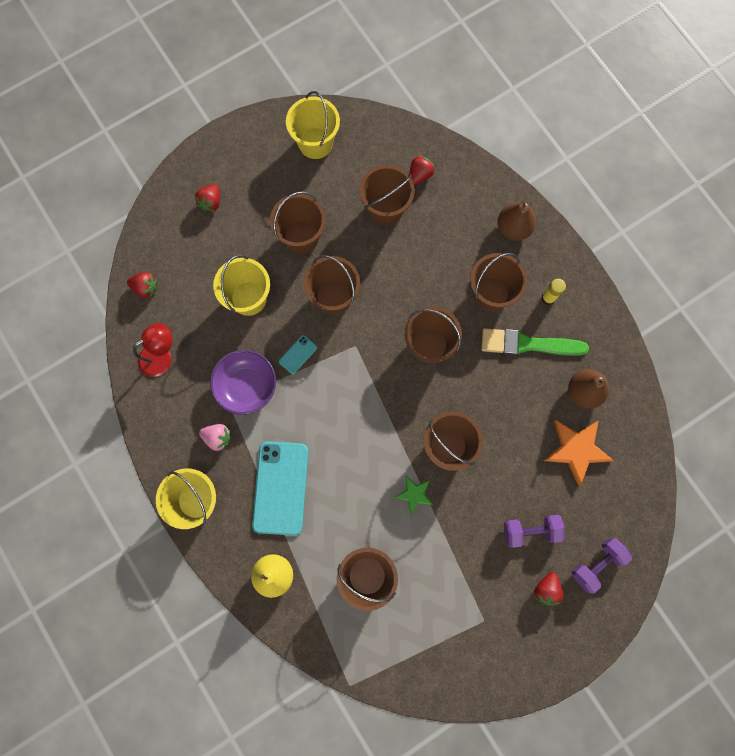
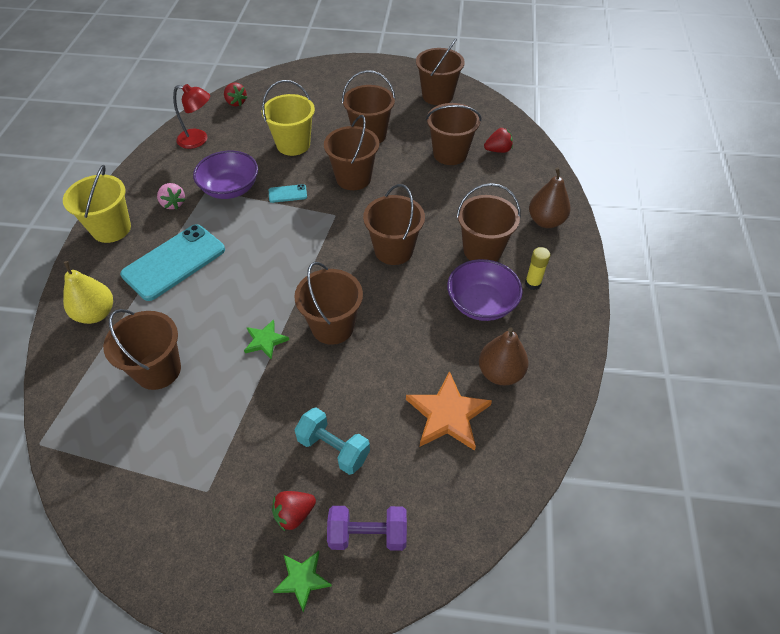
camera: 40 degrees right, 25 degrees down
red strawberry [195,184,220,212] -> none
yellow bucket [286,91,340,159] -> brown bucket [416,39,465,105]
green brush [481,328,589,356] -> purple bowl [447,259,523,321]
purple dumbbell [504,515,565,548] -> turquoise dumbbell [295,407,370,475]
none -> green star [272,551,332,613]

